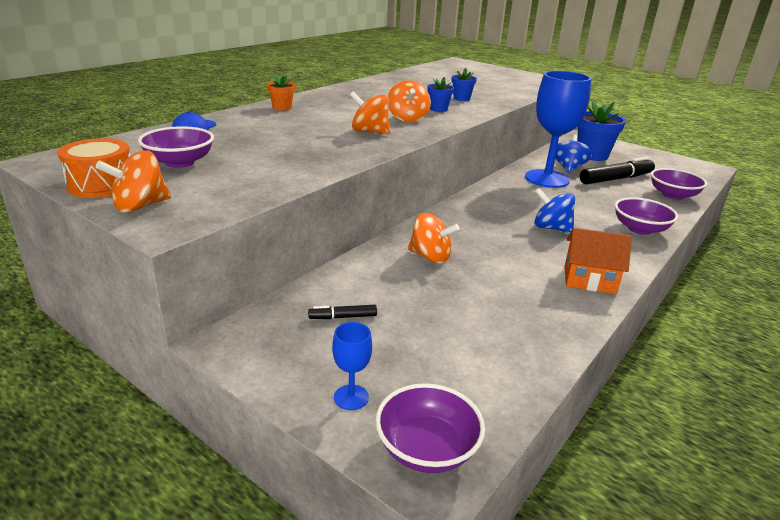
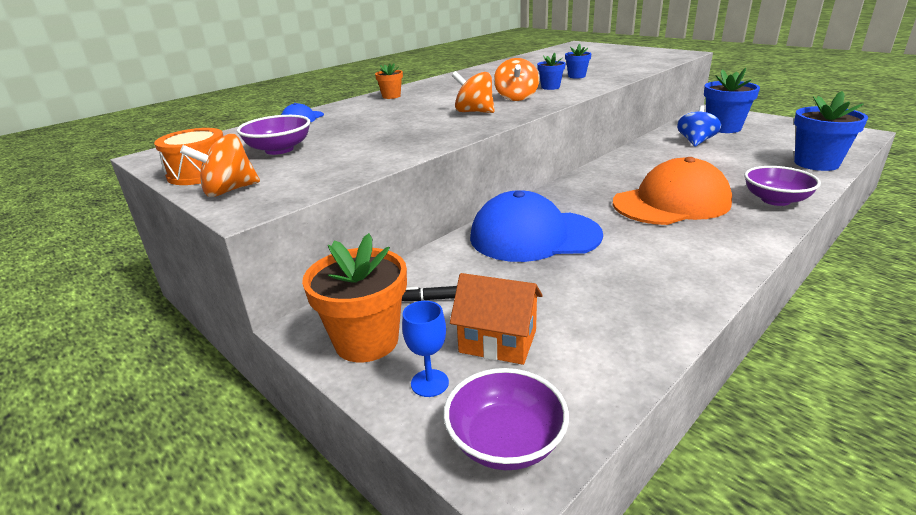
camera: 10 degrees right, 0 degrees up
orange spinning top [408,213,459,264] -> blue cap [470,190,603,262]
blue goblet [525,71,591,188] -> none
blue spinning top [534,188,575,233] -> orange cap [613,157,732,225]
orange house [564,228,632,294] -> orange house moved to [450,273,543,365]
black marker [580,157,655,185] -> none
purple bowl [651,168,707,200] -> blue flower pot [794,91,868,171]
none -> orange flower pot [302,233,407,362]

